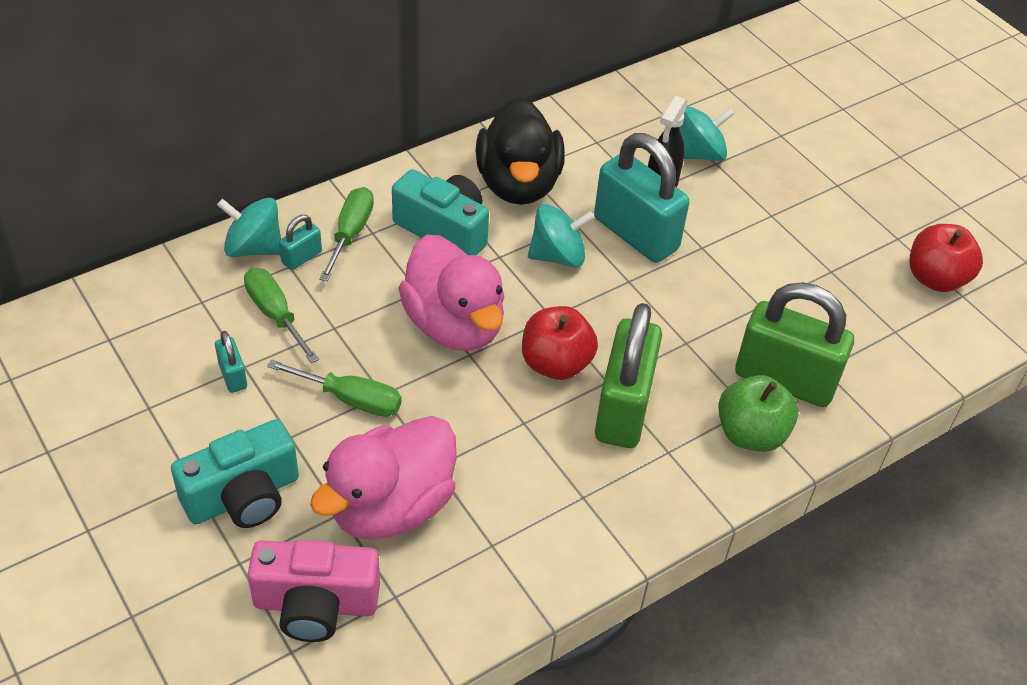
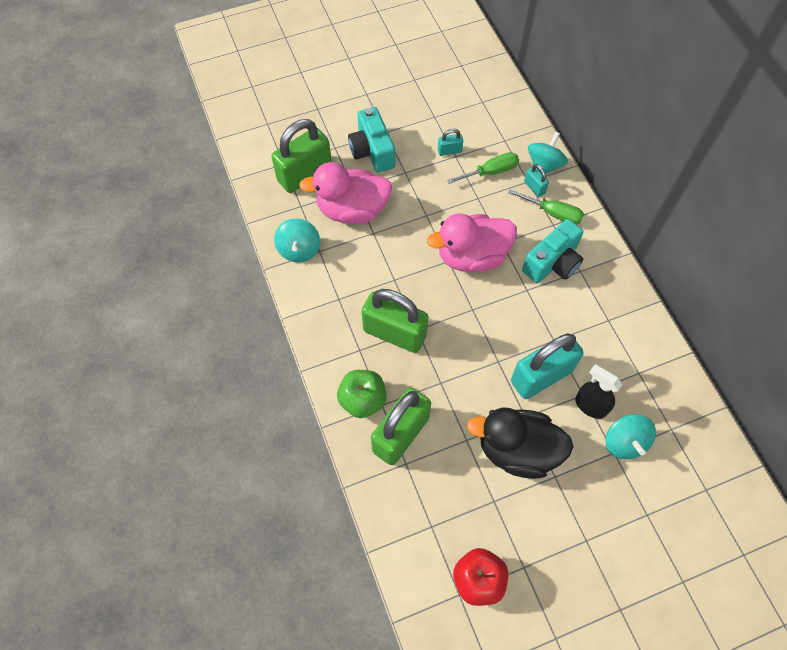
camera: 105 degrees right, 15 degrees up
pink camera [247,540,380,642] -> green padlock [272,119,332,193]
green screwdriver [267,360,402,417] -> none
pink duck [310,416,457,540] -> pink duck turned 60 degrees counterclockwise [299,162,392,224]
black duck [476,98,565,205] -> black duck moved to [467,408,574,479]
red apple [522,306,598,380] -> none
turquoise spinning top [528,204,595,267] -> turquoise spinning top moved to [274,218,320,262]

